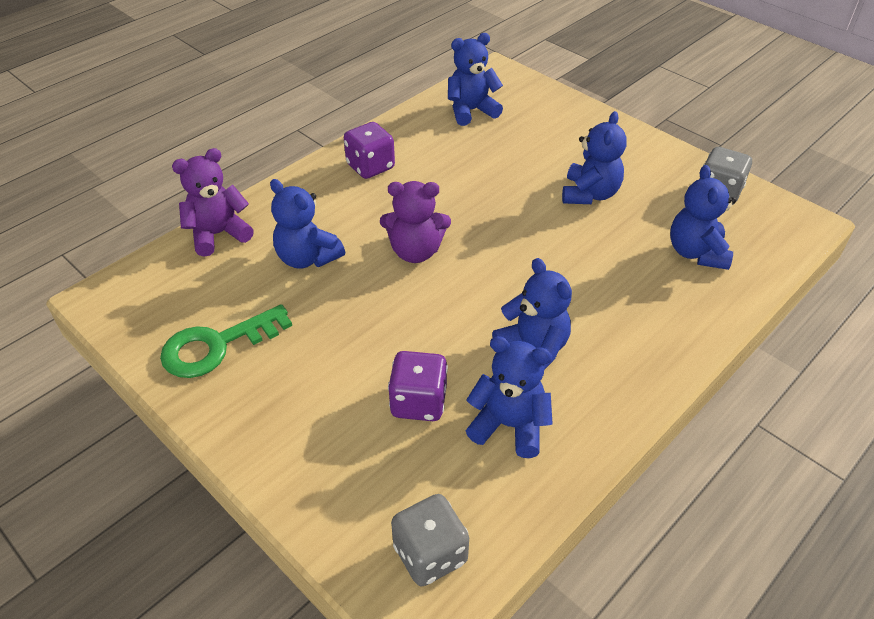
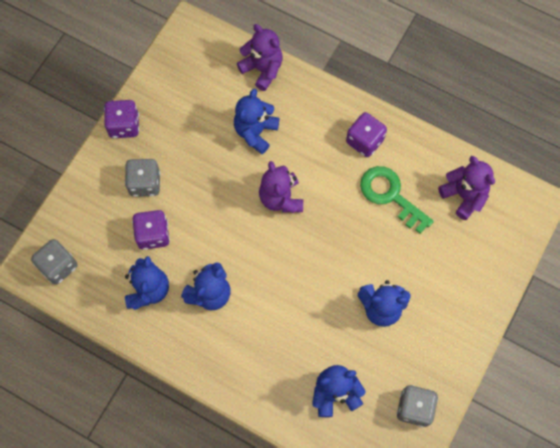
camera: 75 degrees right, 25 degrees up
green key [160,304,292,378] -> green key moved to [360,166,434,234]
blue teddy bear [448,33,503,126] -> purple teddy bear [438,156,495,220]
none -> purple dice [104,100,139,138]
none -> grey dice [125,159,160,197]

